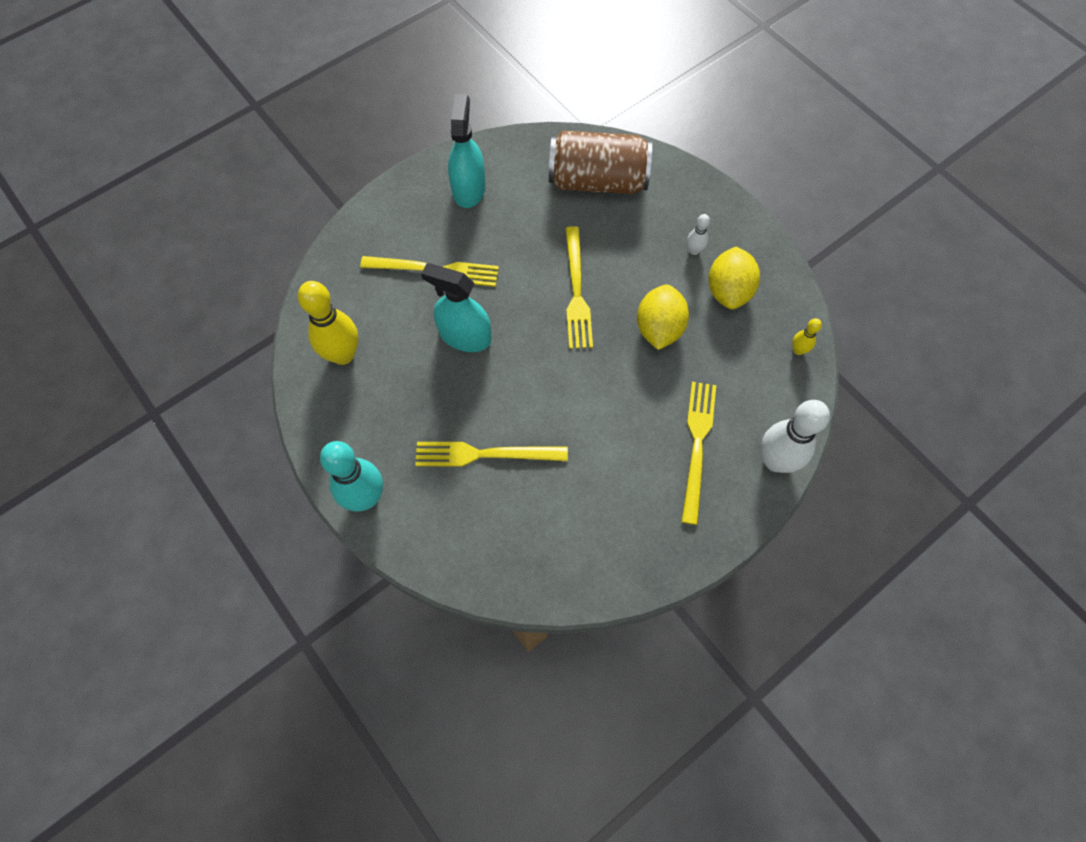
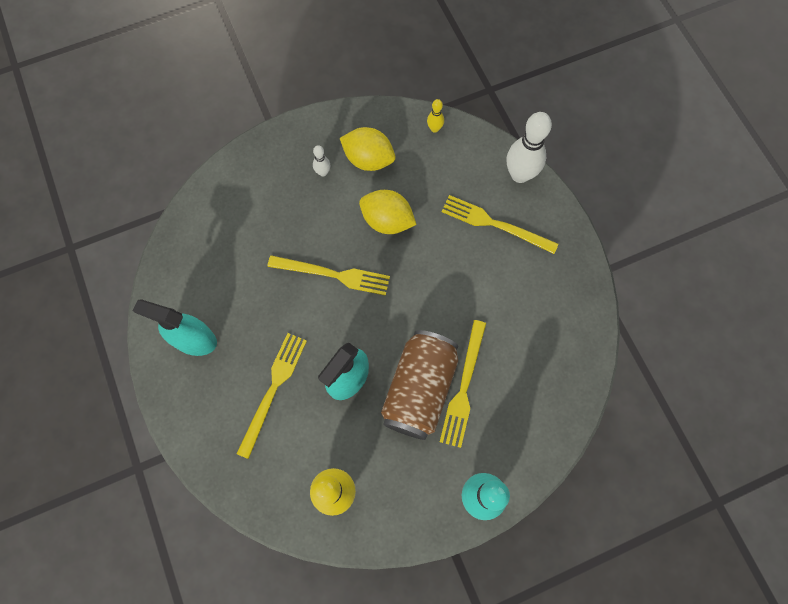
camera: 75 degrees left, 5 degrees up
brown can [549,130,652,194] -> brown can moved to [381,330,458,440]

